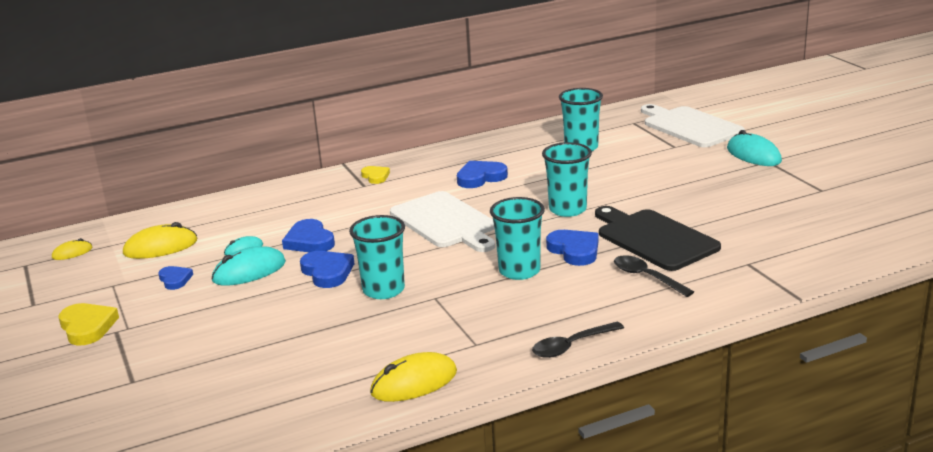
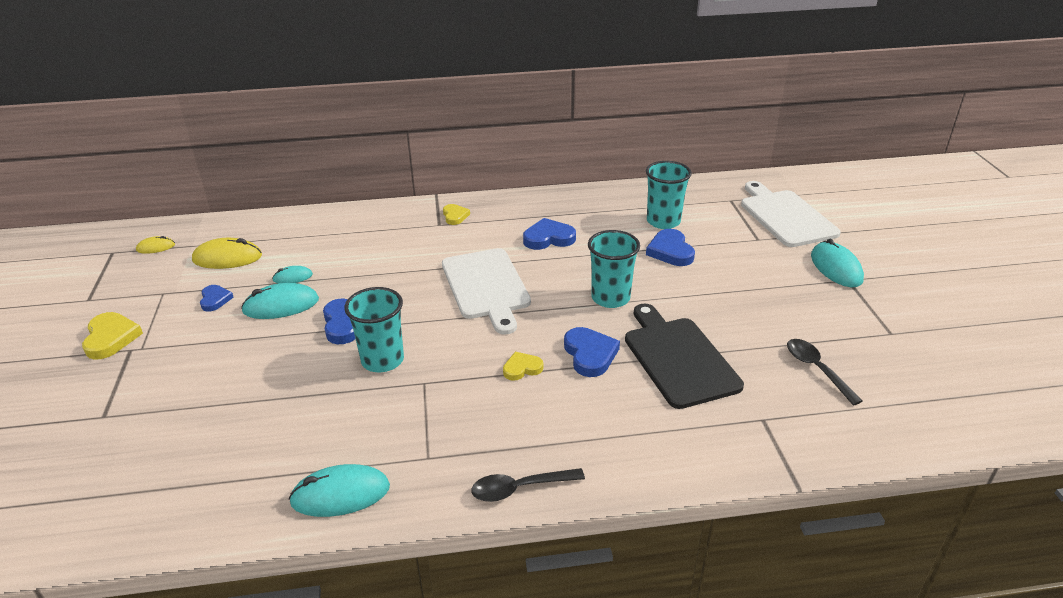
camera: 15 degrees right, 10 degrees up
blue heart [282,219,335,252] -> blue heart moved to [646,229,695,266]
yellow mouse [370,352,457,402] -> turquoise mouse [289,464,390,517]
turquoise cup [490,197,545,280] -> yellow heart [503,352,543,381]
black spoon [614,255,694,297] -> black spoon moved to [787,339,863,406]

